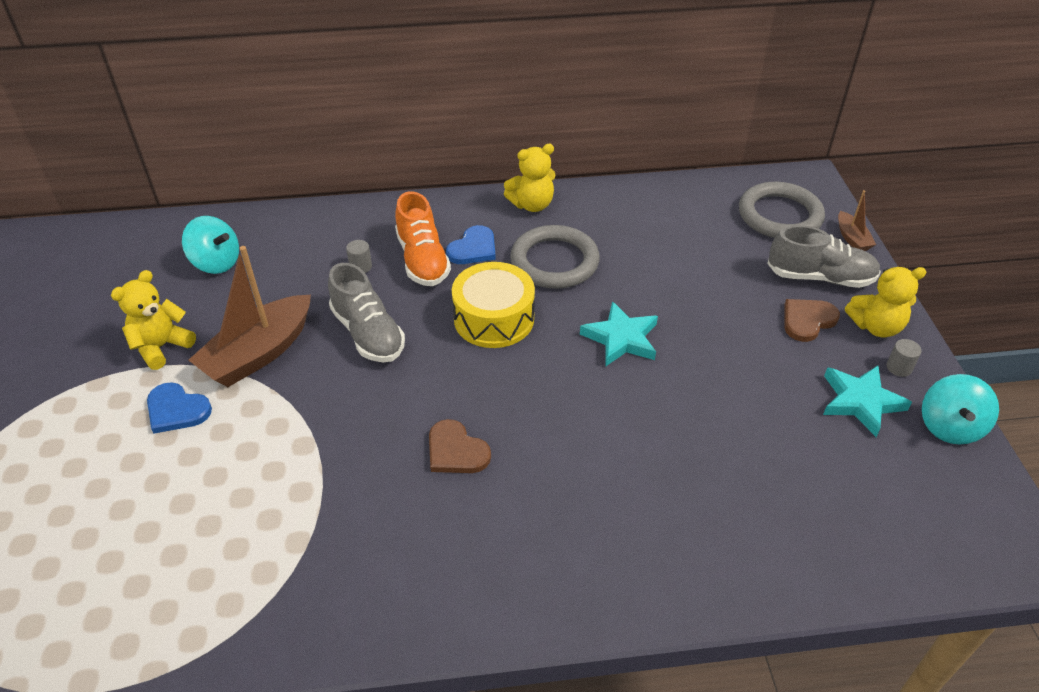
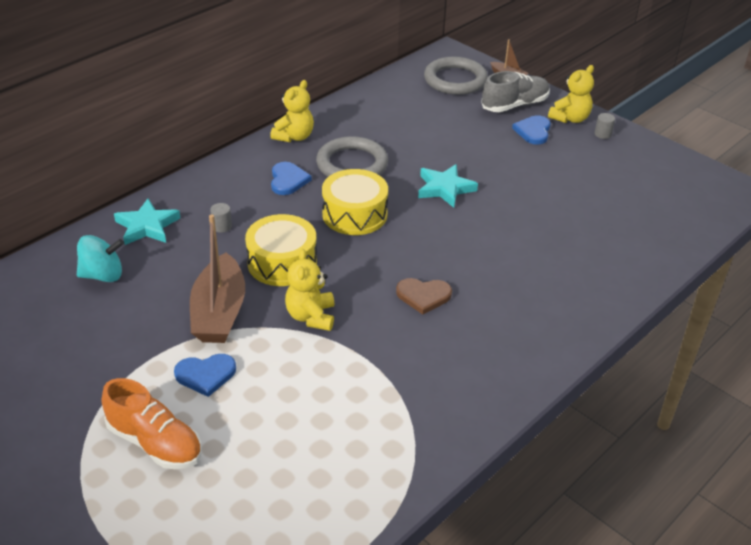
camera: 40 degrees left, 5 degrees down
yellow teddy bear [111,270,196,370] -> yellow teddy bear moved to [285,249,334,331]
grey shoe [328,263,405,362] -> yellow drum [245,214,317,286]
orange shoe [395,191,451,286] -> orange shoe moved to [101,378,202,469]
brown heart [784,299,840,342] -> blue heart [512,115,551,145]
turquoise star [823,366,912,437] -> turquoise star moved to [114,198,180,245]
turquoise spinning top [922,374,999,445] -> none

